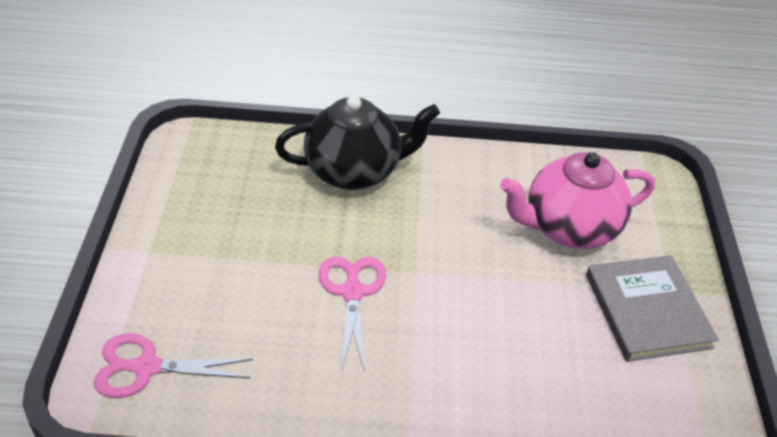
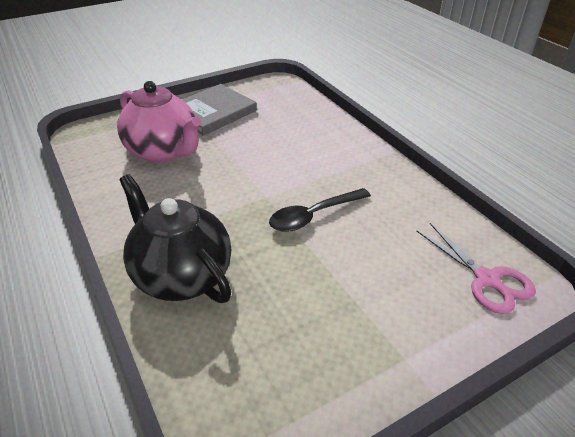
camera: 120 degrees left, 5 degrees down
pink scissors [319,257,386,372] -> black spoon [269,188,371,232]

